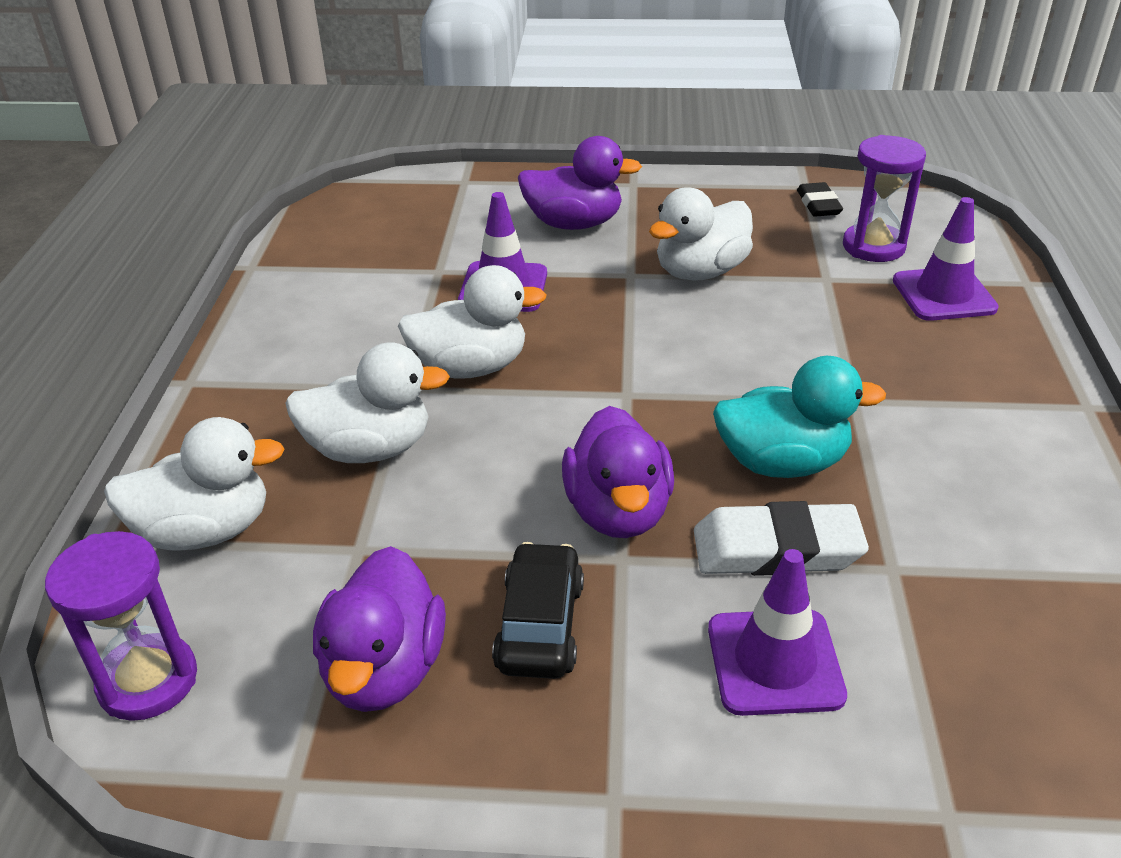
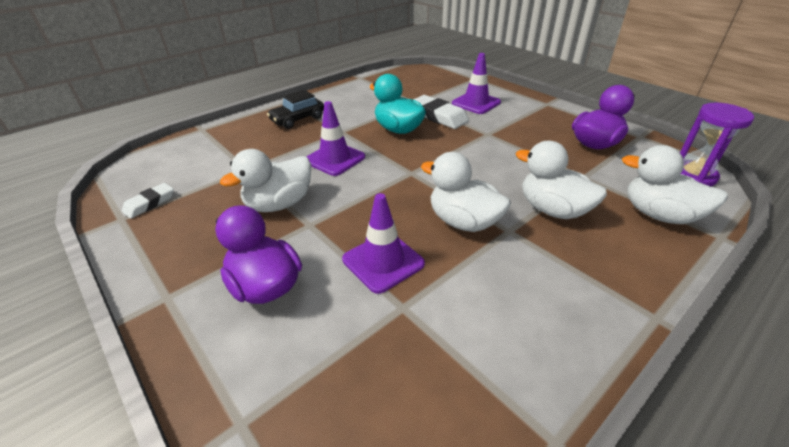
camera: 135 degrees left, 0 degrees up
black car [492,542,584,679] -> black car moved to [267,90,324,129]
purple duck [562,406,674,538] -> none
white duck [649,187,753,281] -> white duck turned 135 degrees clockwise [220,149,312,212]
black eraser [797,182,843,217] -> white eraser [122,183,174,219]
purple hourglass [843,135,926,262] -> none
purple traffic cone [893,197,999,321] -> purple traffic cone moved to [307,101,365,176]

